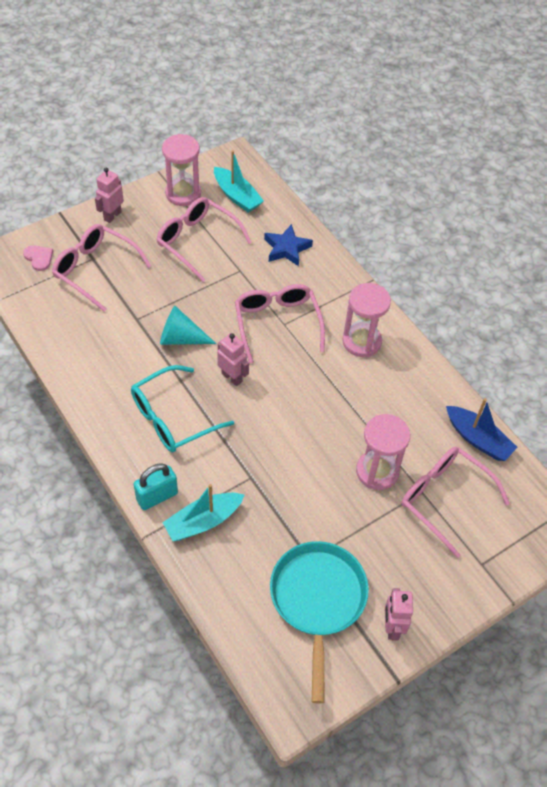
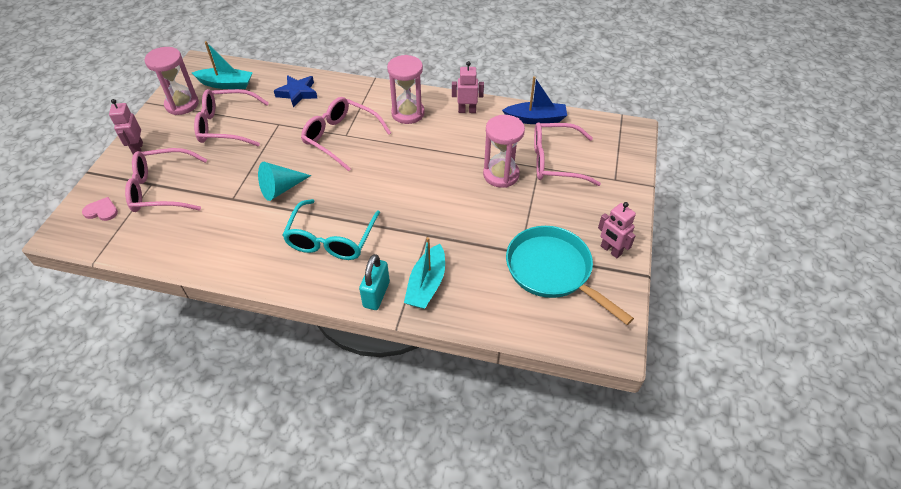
camera: 40 degrees left, 5 degrees down
pink robot [217,333,249,386] -> pink robot moved to [452,61,484,113]

